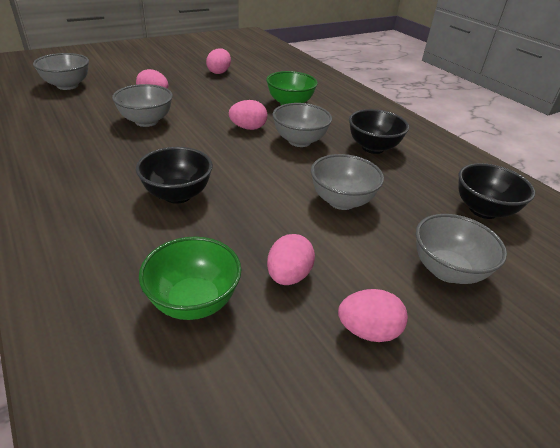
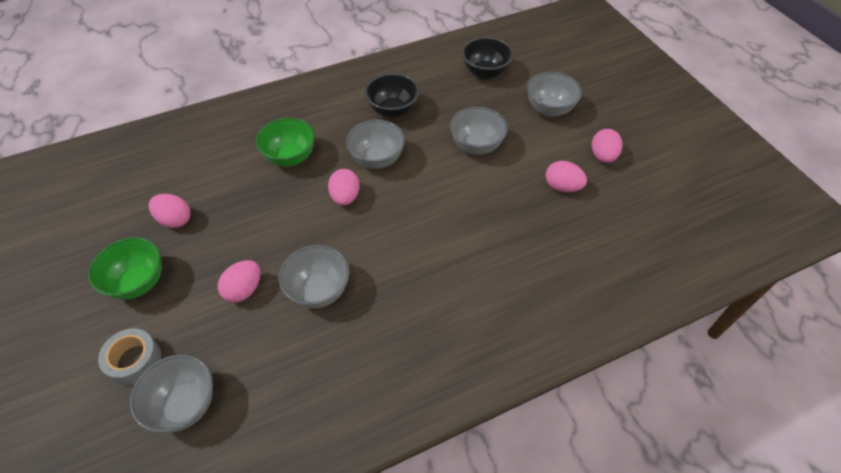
camera: 80 degrees left, 15 degrees up
black bowl [136,147,213,204] -> none
green bowl [139,236,241,320] -> green bowl moved to [88,237,162,300]
none -> grey tape [98,328,161,386]

